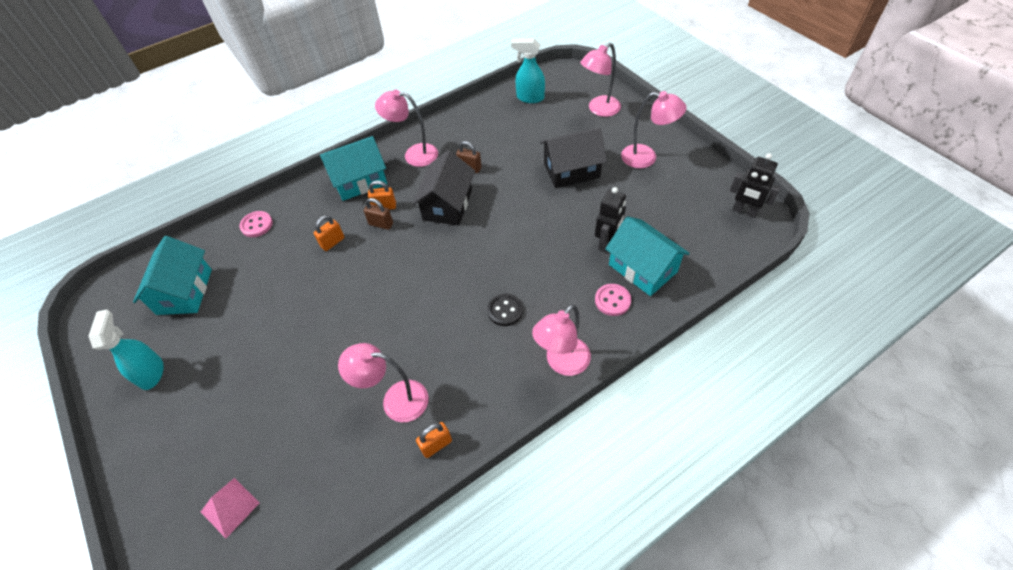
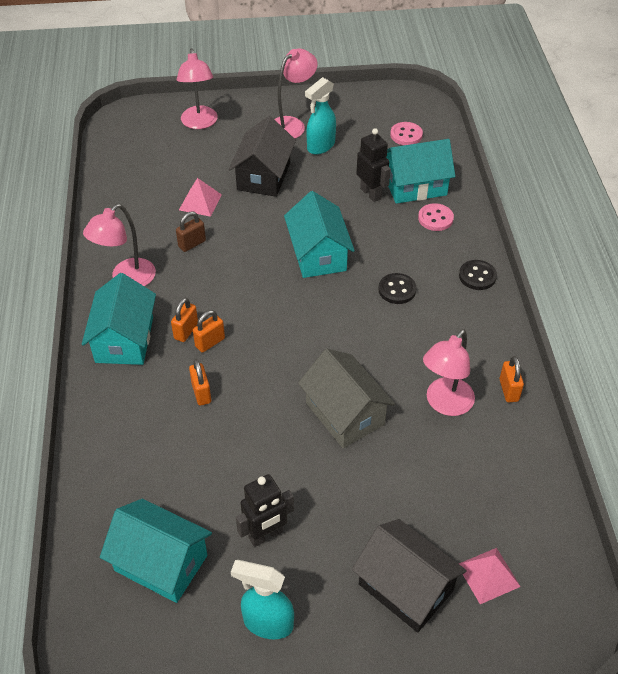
camera: 65 degrees left, 5 degrees down
pink button [239,211,273,237] -> pink button moved to [390,122,423,145]
brown padlock [364,198,393,230] -> orange padlock [193,310,225,353]
black house [412,150,475,226] -> black house moved to [352,519,467,632]
turquoise spray bottle [511,38,545,103] -> turquoise spray bottle moved to [305,77,336,155]
pink lamp [532,304,591,376] -> black button [459,260,497,290]
black robot [730,153,780,218] -> black robot moved to [236,474,294,547]
none -> pink pyramid [179,178,222,217]
none -> turquoise house [284,191,355,278]
none -> grey house [298,349,395,448]

